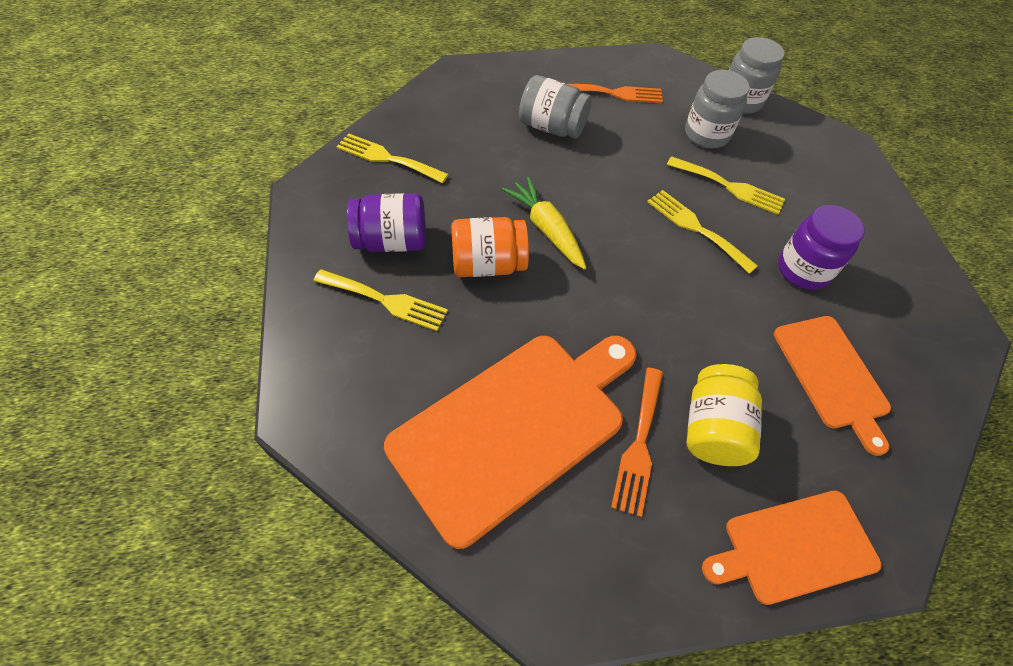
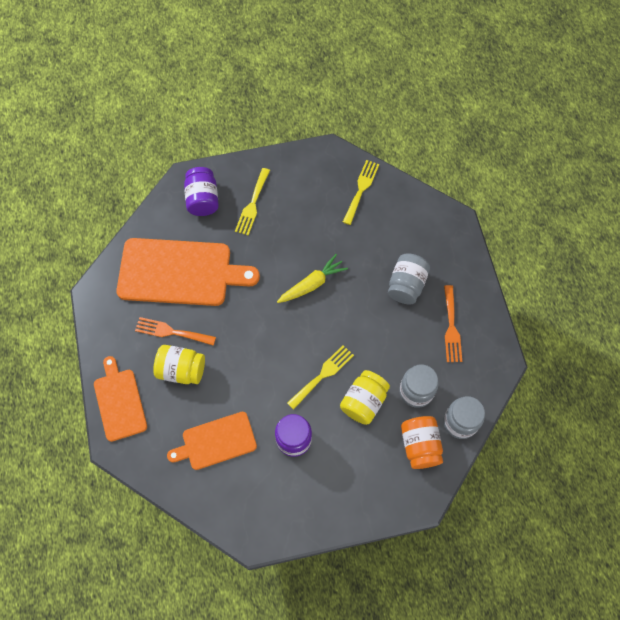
camera: 90 degrees right, 10 degrees up
purple jar [347,193,426,252] -> purple jar moved to [184,167,219,216]
orange cutting board [384,336,637,549] -> orange cutting board turned 45 degrees counterclockwise [116,238,260,306]
orange jar [451,217,529,277] -> orange jar moved to [401,416,443,469]
yellow fork [667,156,785,215] -> yellow jar [340,370,390,425]

